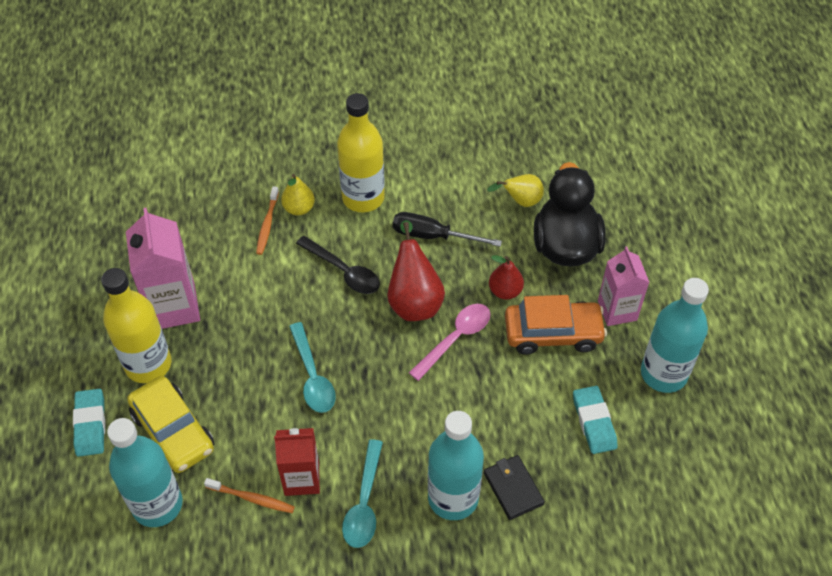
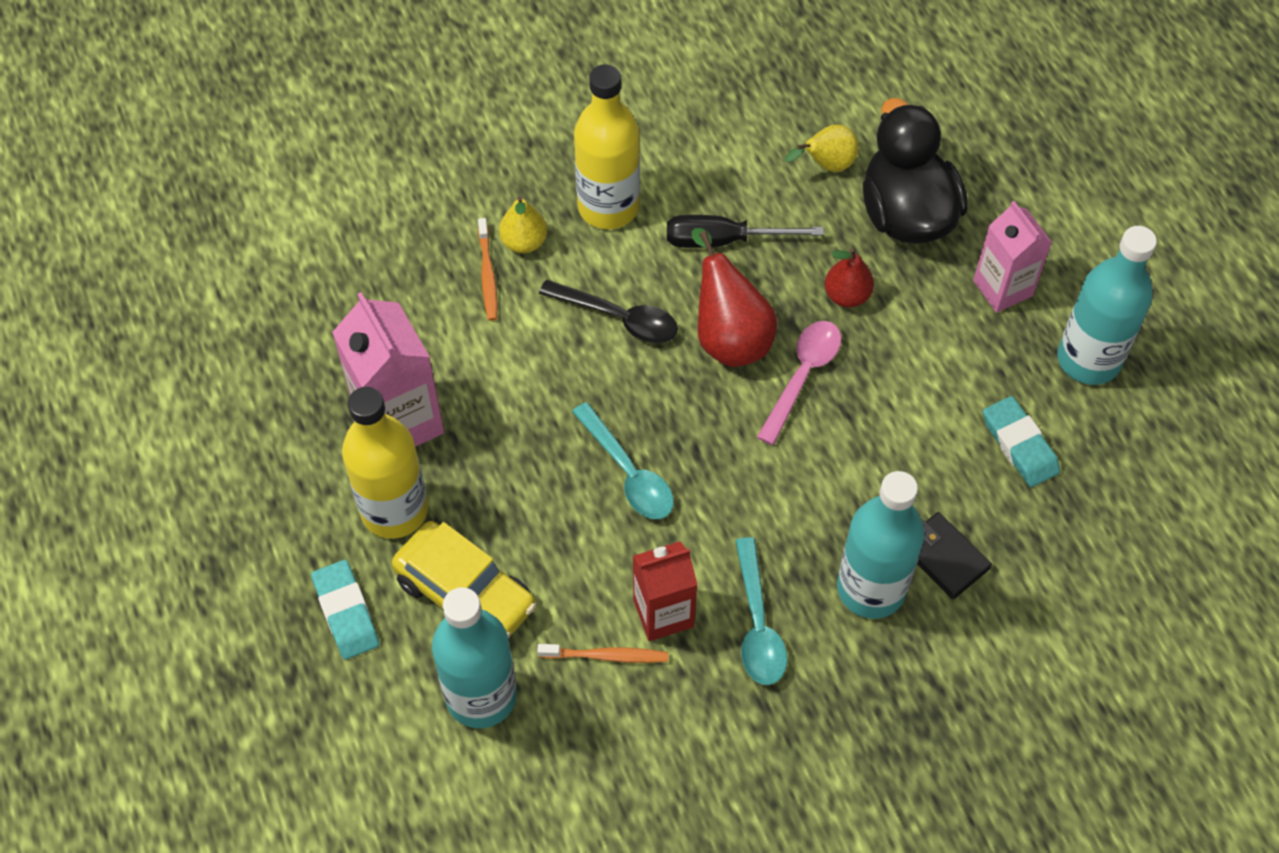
camera: 15 degrees left, 5 degrees up
orange car [505,295,607,355] -> none

